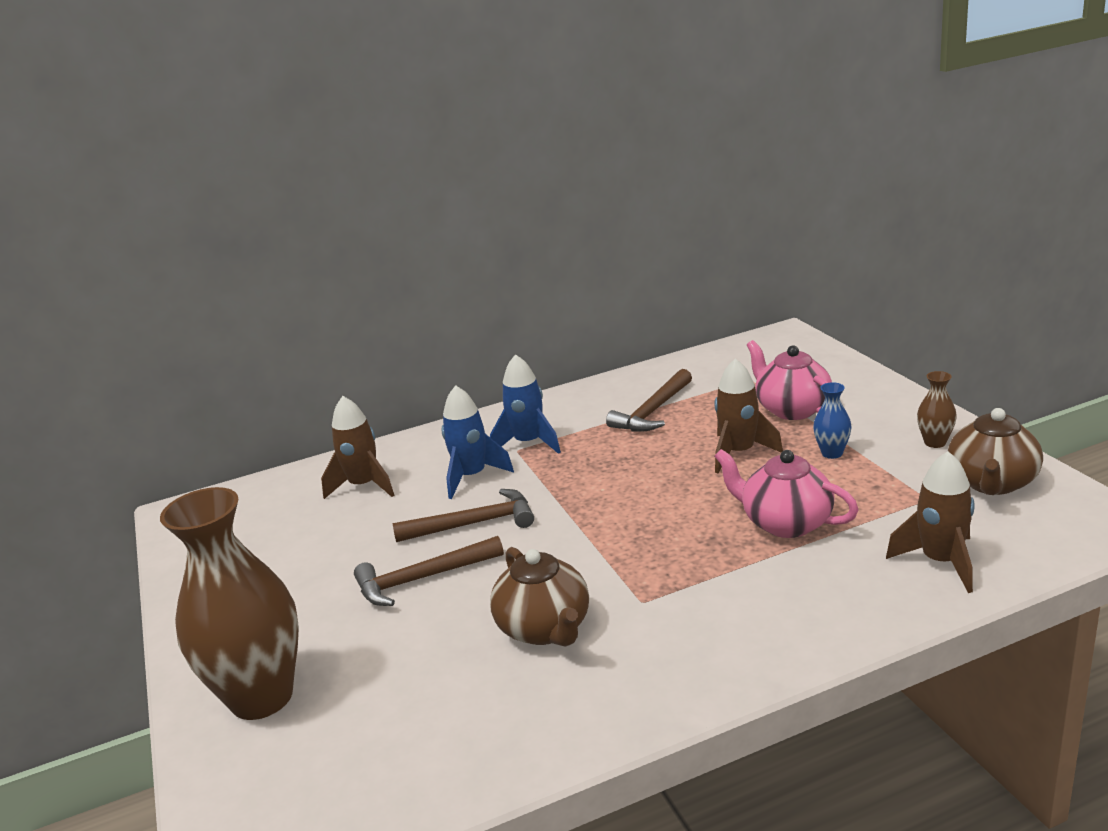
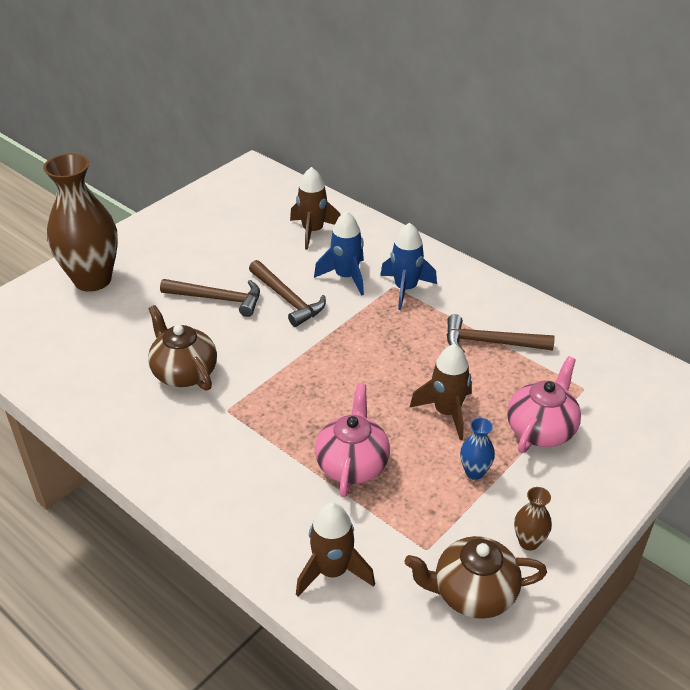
camera: 60 degrees right, 15 degrees up
brown hammer [354,536,504,606] -> brown hammer turned 150 degrees clockwise [160,279,260,317]
brown teapot [490,547,589,646] -> brown teapot turned 105 degrees clockwise [148,305,217,391]

